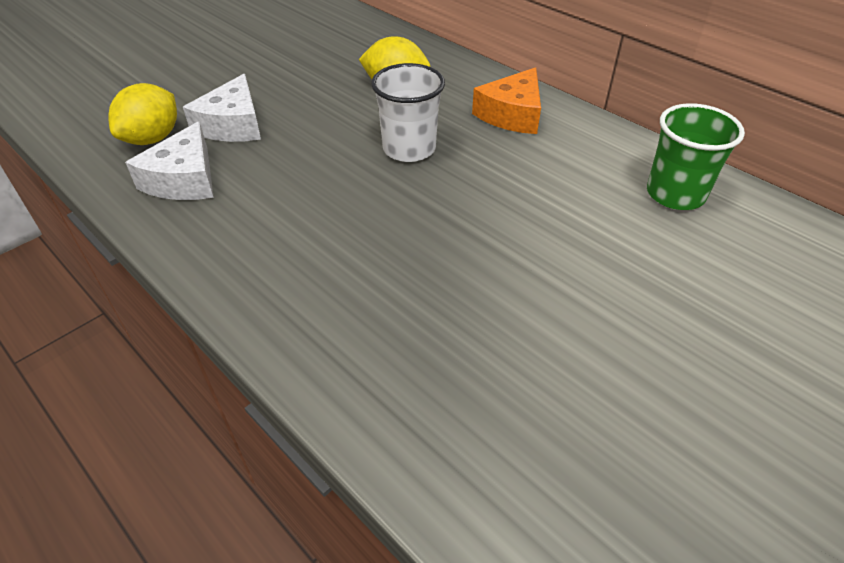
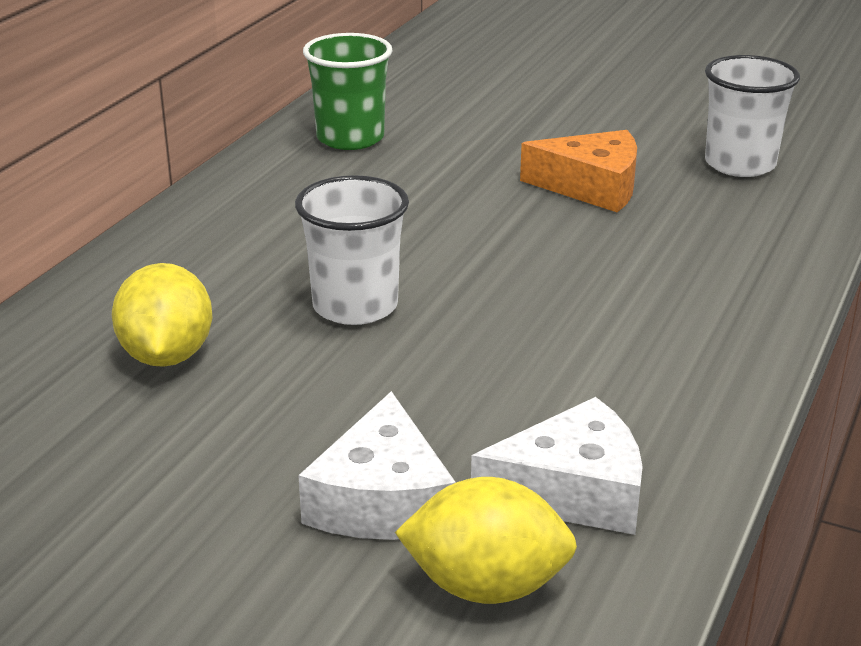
camera: 110 degrees left, 15 degrees down
white cheese [183,74,261,142] -> white cheese turned 105 degrees clockwise [298,391,456,540]
orange cheese [472,67,541,134] -> orange cheese moved to [520,130,637,212]
none -> white cup [705,55,800,177]

